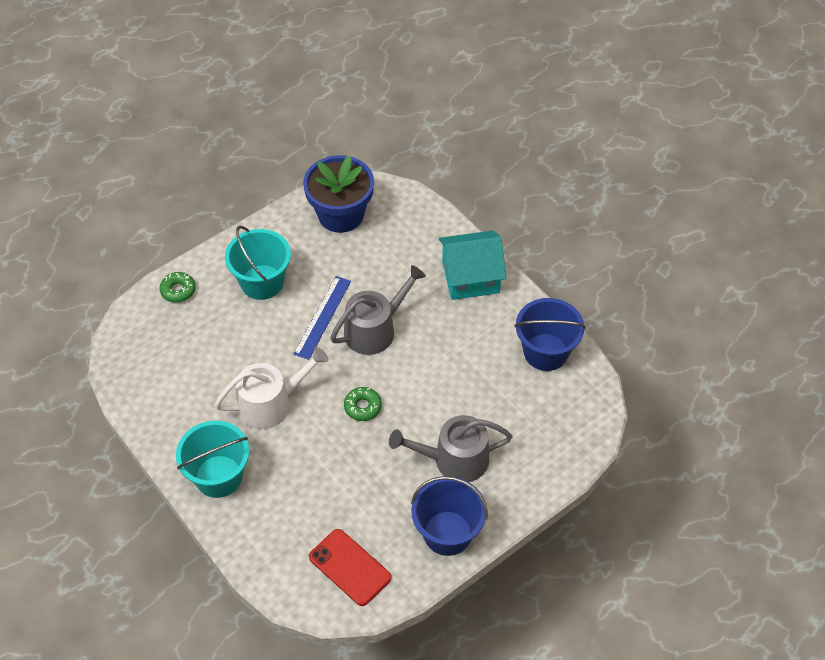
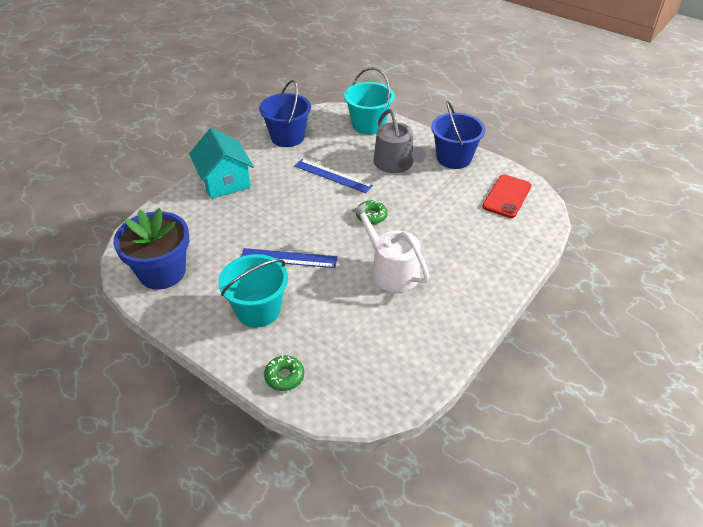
camera: 105 degrees left, 10 degrees down
turquoise bucket [176,421,249,498] -> turquoise bucket moved to [344,67,395,135]
grey watering can [330,265,426,355] -> none
none -> blue ruler [295,159,373,193]

